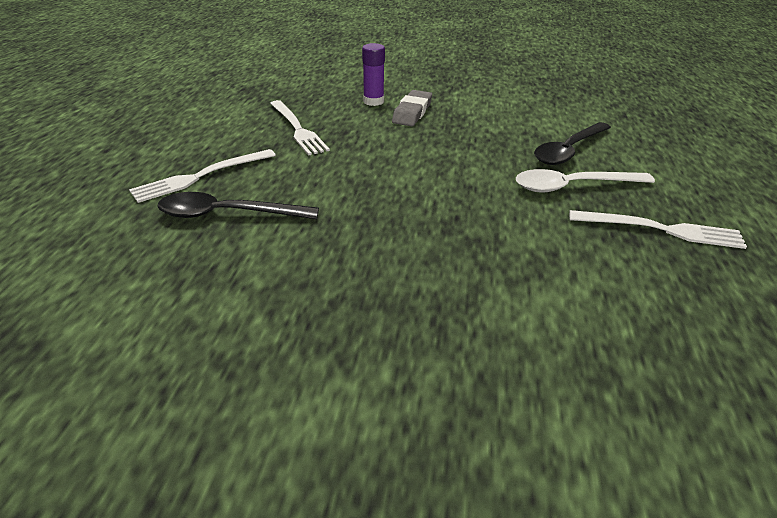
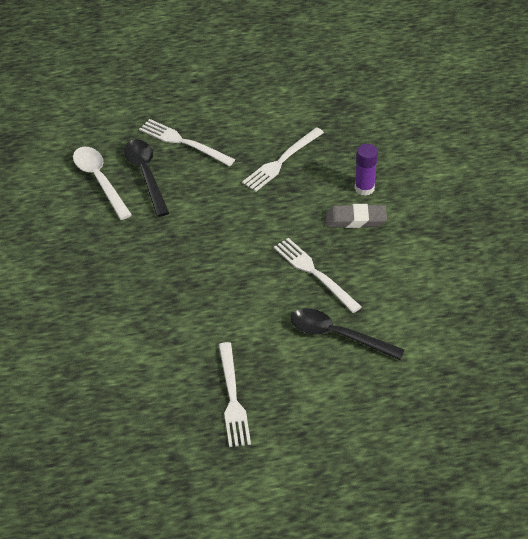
camera: 70 degrees right, 10 degrees up
white spoon [516,169,655,192] -> white spoon moved to [73,147,132,220]
none -> white fork [273,238,362,313]

